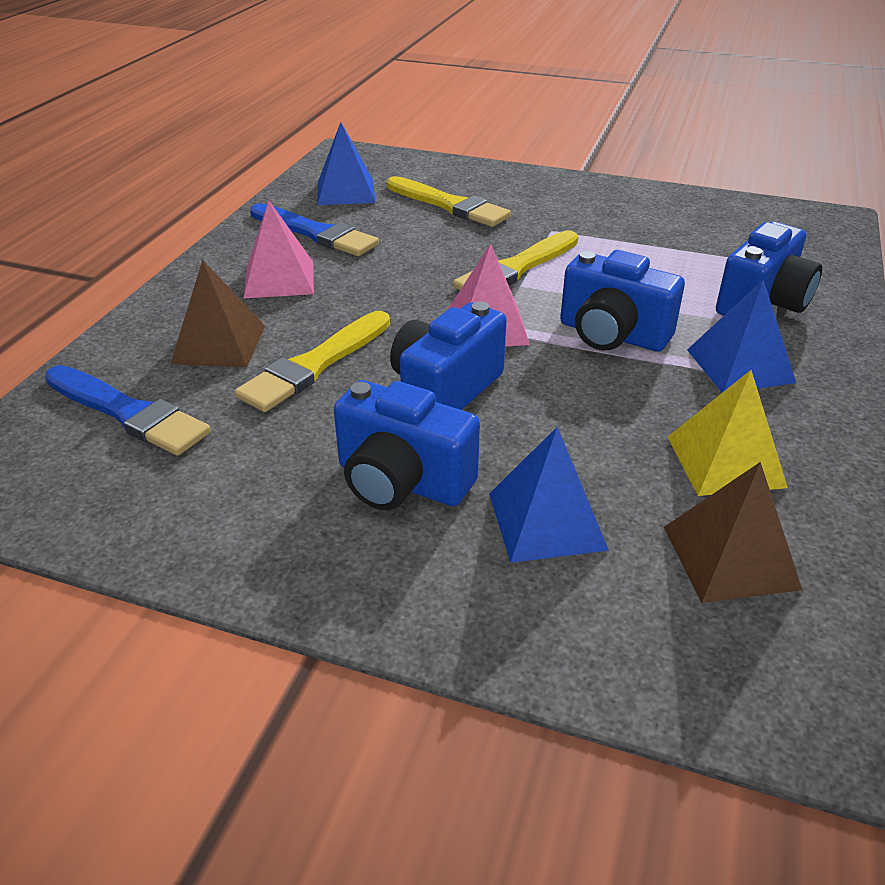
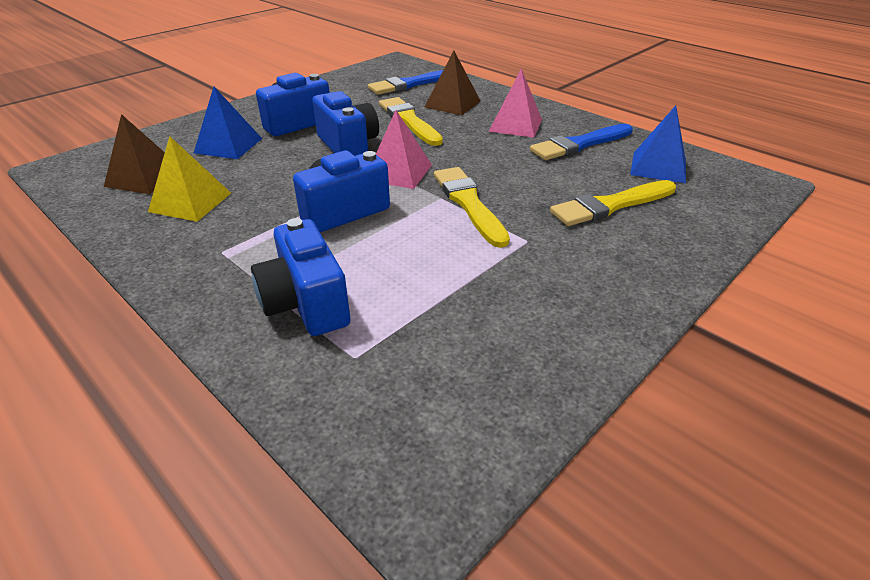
camera: 115 degrees right, 0 degrees up
blue pyramid [687,280,796,392] -> none

